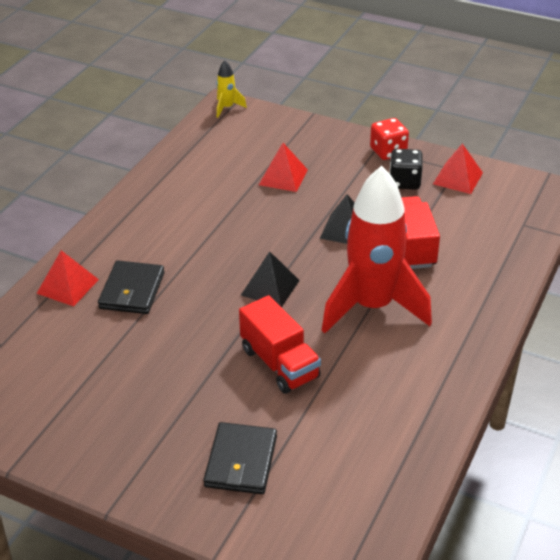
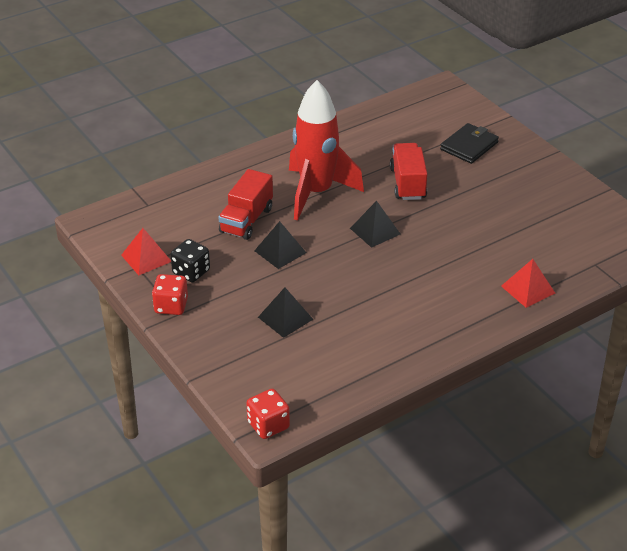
camera: 150 degrees left, 0 degrees up
black wallet [98,260,165,314] -> none
yellow rocket [216,60,247,118] -> red dice [246,389,290,439]
red pyramid [259,143,308,192] -> black pyramid [258,288,313,338]

